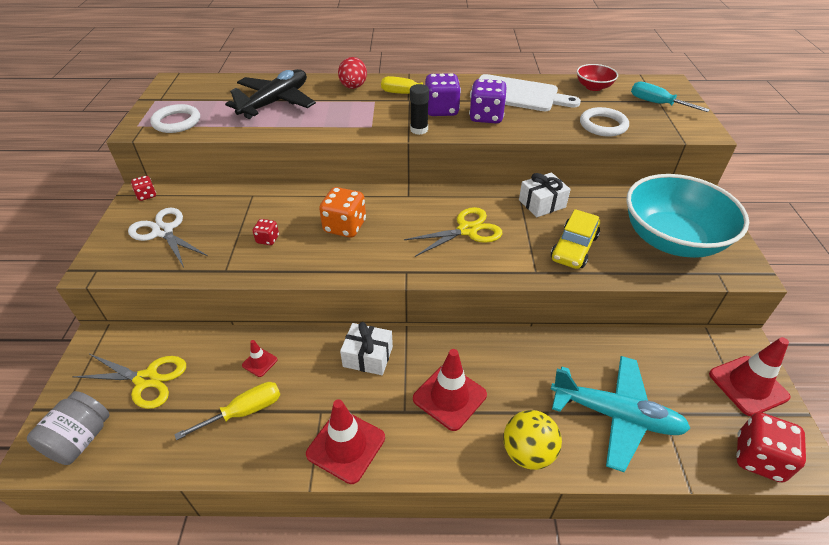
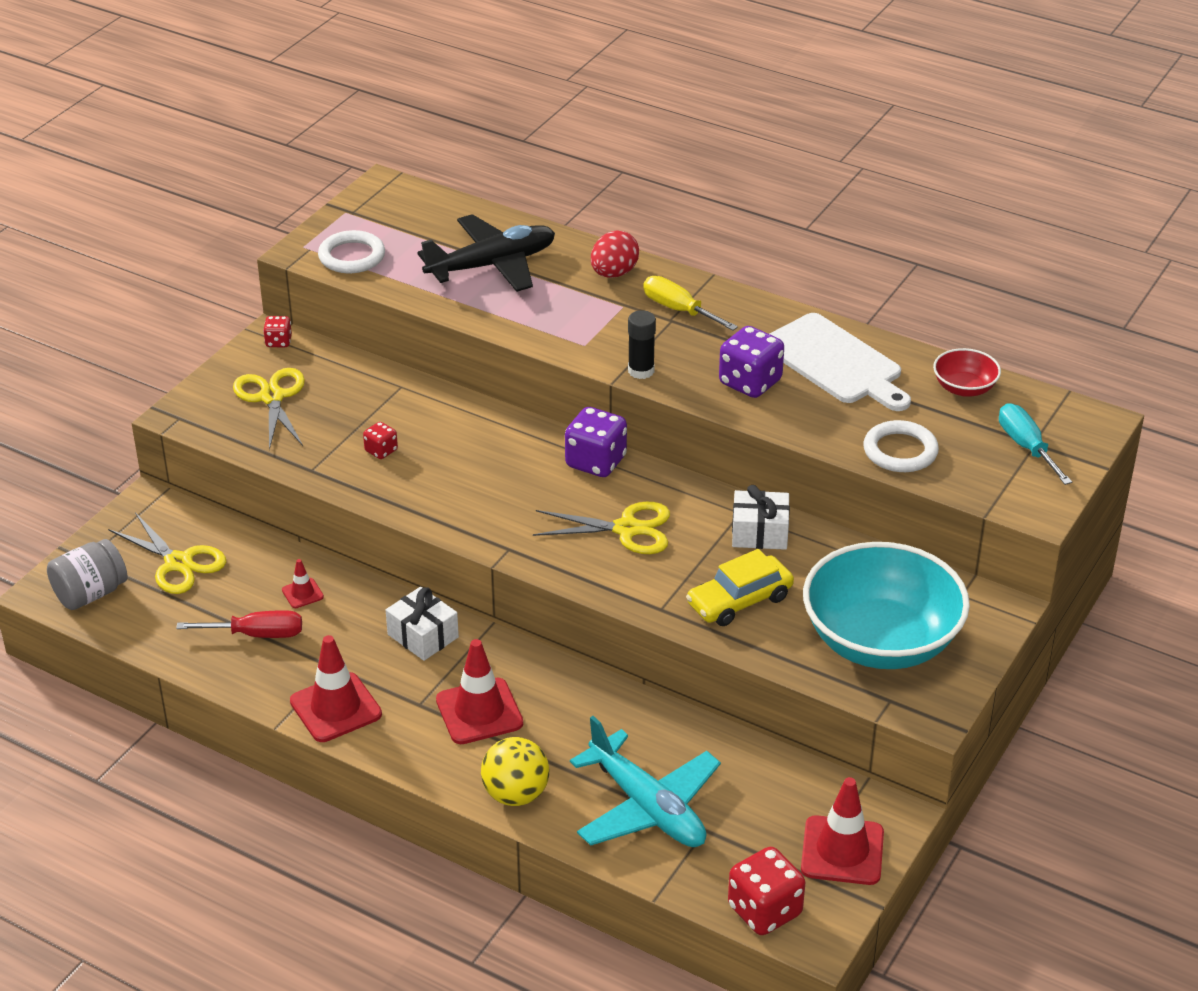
camera: 30 degrees right, 5 degrees down
white scissors [128,208,208,267] -> yellow scissors [233,368,305,450]
yellow screwdriver [174,382,280,440] -> red screwdriver [176,610,302,638]
orange dice [319,187,366,238] -> none
purple dice [425,73,461,116] -> purple dice moved to [565,407,627,477]

